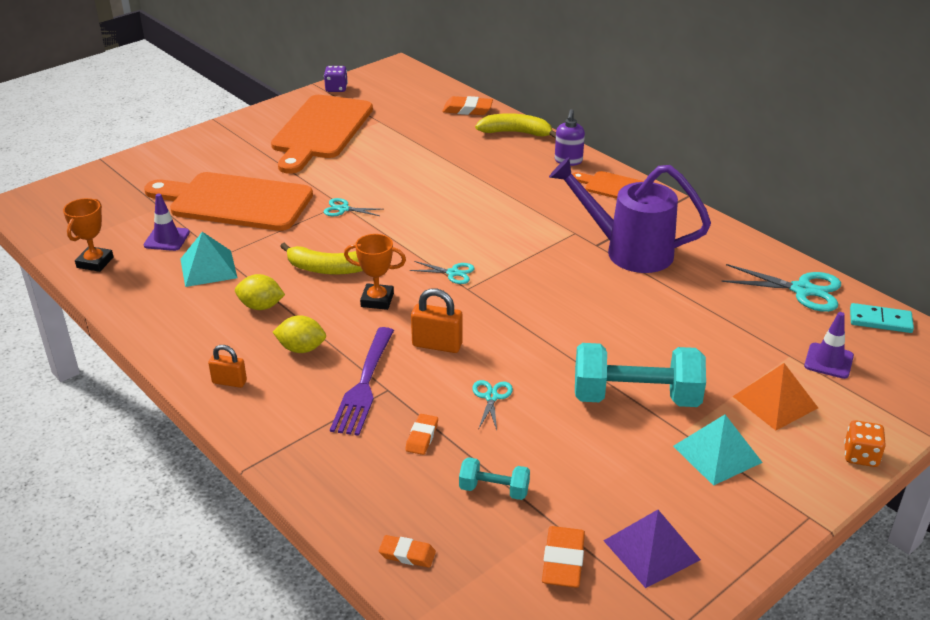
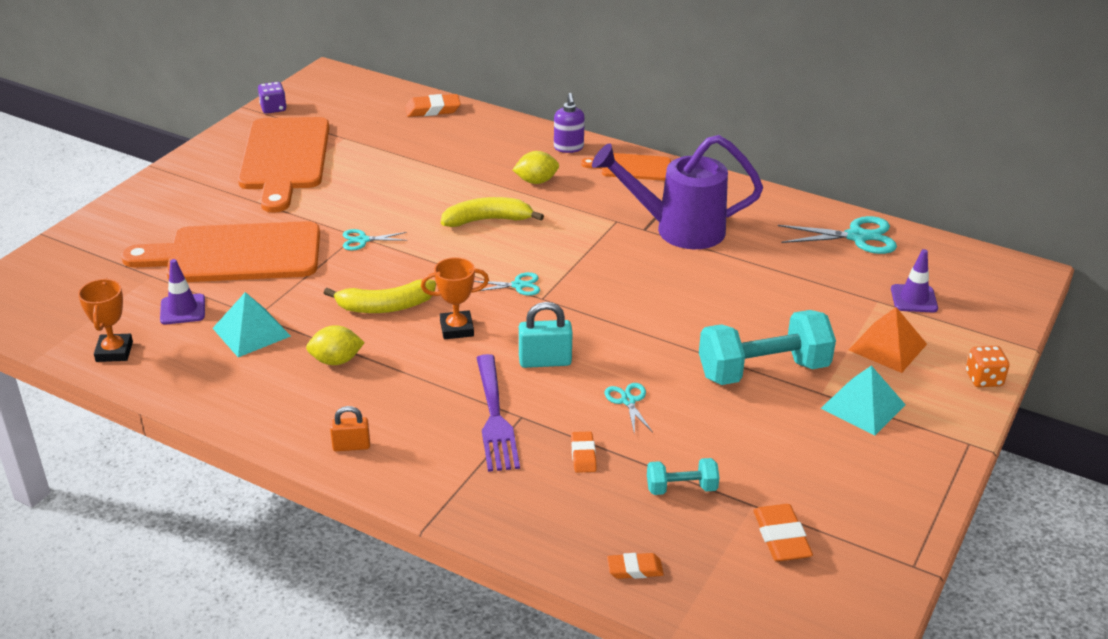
camera: 20 degrees left, 0 degrees up
yellow lemon [273,315,326,353] -> yellow lemon moved to [512,151,559,184]
orange padlock [411,289,463,353] -> turquoise padlock [519,302,573,368]
yellow banana [475,113,556,138] -> yellow banana moved to [441,197,544,227]
purple pyramid [604,510,701,588] -> none
turquoise domino [850,303,914,333] -> none

